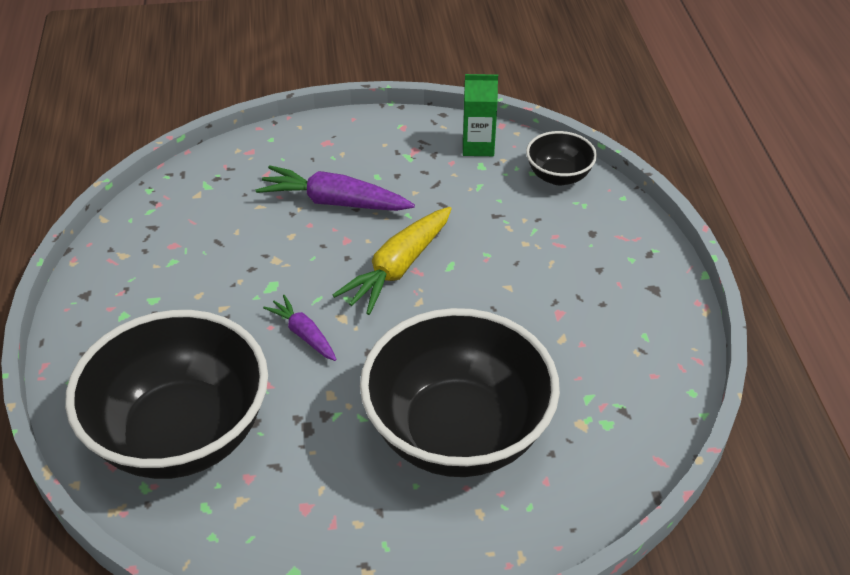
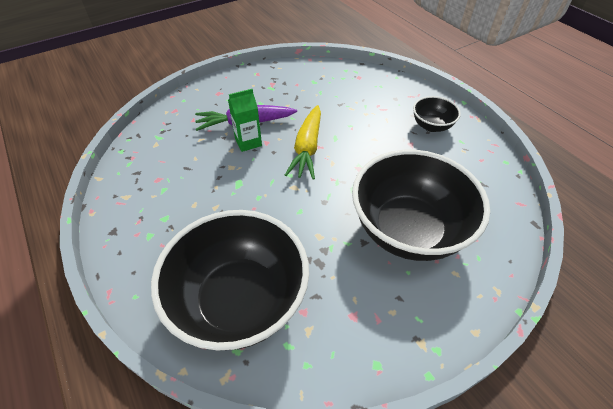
camera: 25 degrees left, 5 degrees up
purple carrot [263,295,337,361] -> none
green carton [463,74,498,156] -> green carton moved to [228,89,262,152]
black bowl [526,131,597,185] -> black bowl moved to [413,96,461,132]

